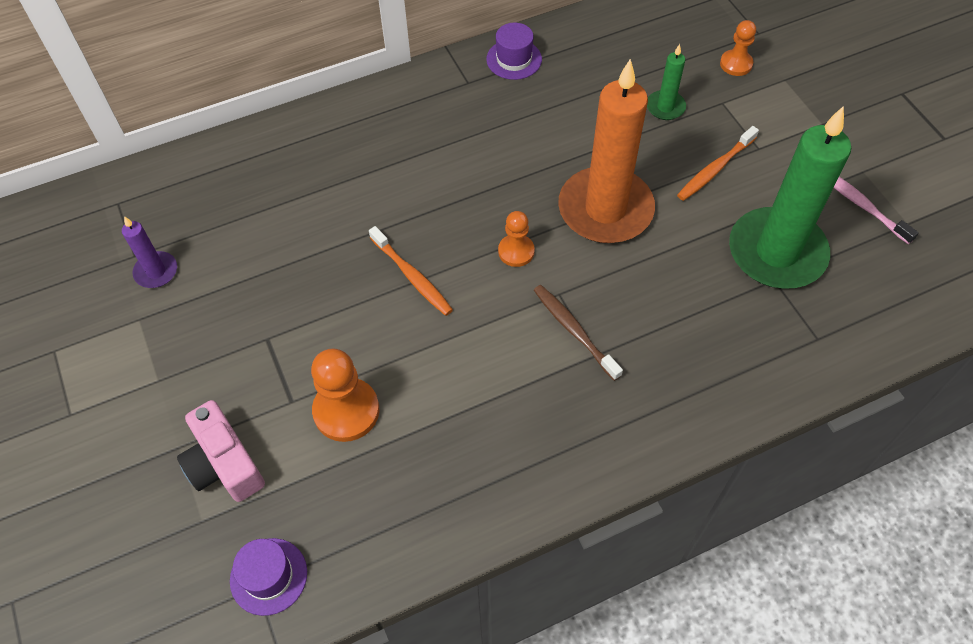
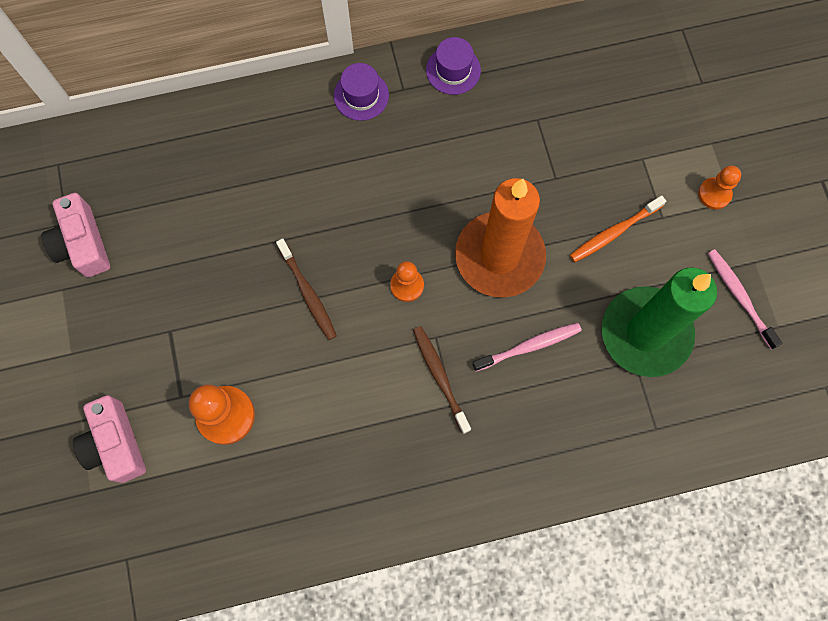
camera: 10 degrees right, 15 degrees up
purple candle [122,216,177,288] -> pink camera [42,193,110,277]
purple hat [230,538,307,616] -> purple hat moved to [334,63,389,121]
orange toothbrush [369,226,453,316] -> brown toothbrush [276,239,337,340]
green candle [647,44,686,120] -> none
orange pawn [720,20,756,76] -> orange pawn moved to [698,165,741,209]
none -> pink toothbrush [472,323,582,372]

